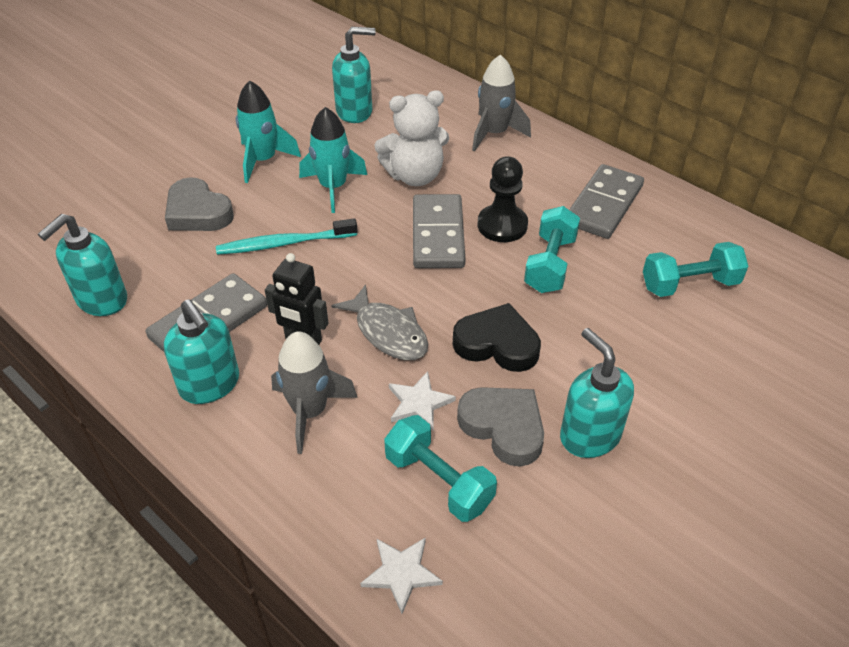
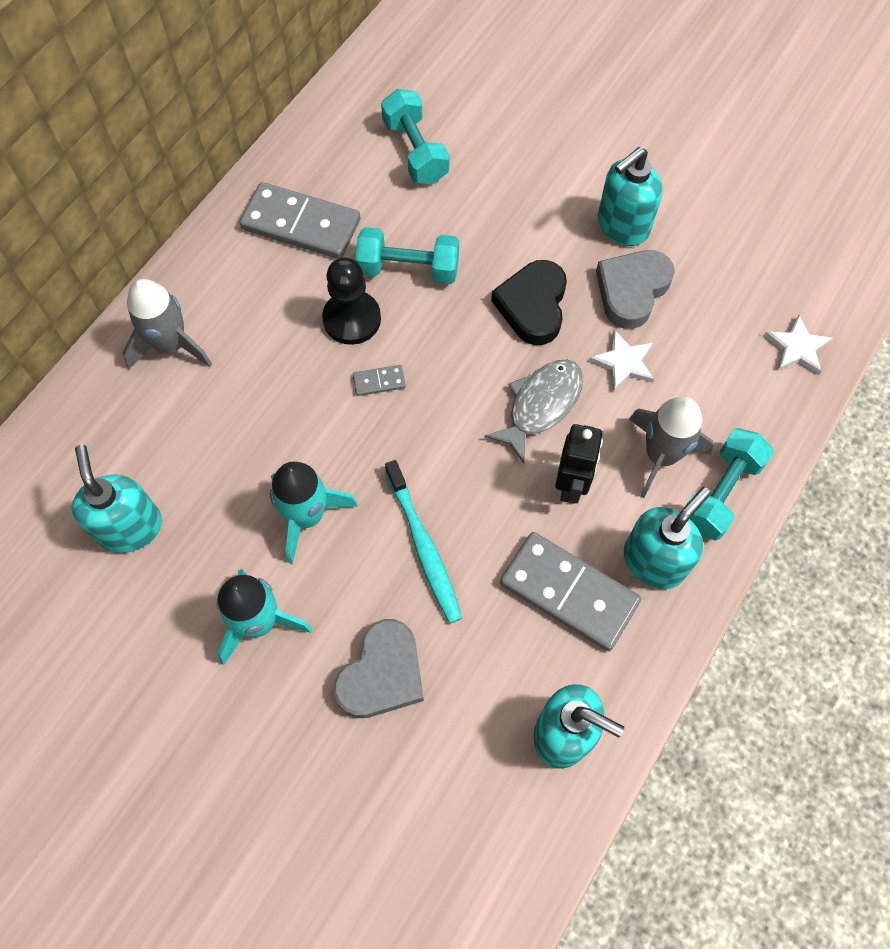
camera: 100 degrees left, 20 degrees up
white teddy bear [374,90,449,186] -> none
turquoise dumbbell [384,415,497,522] -> turquoise dumbbell moved to [686,428,774,540]
grey domino [413,194,465,268] -> grey domino [353,365,406,396], size x0.43

